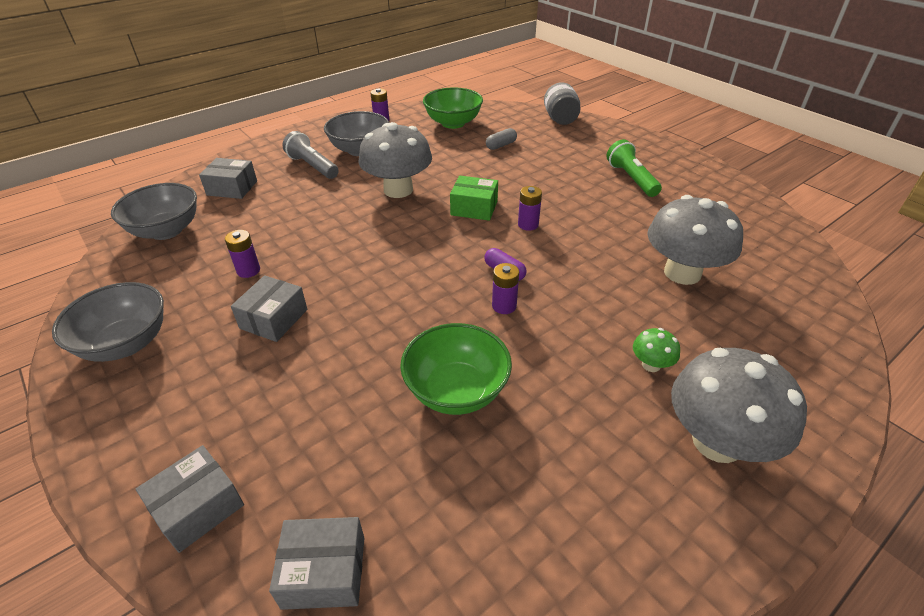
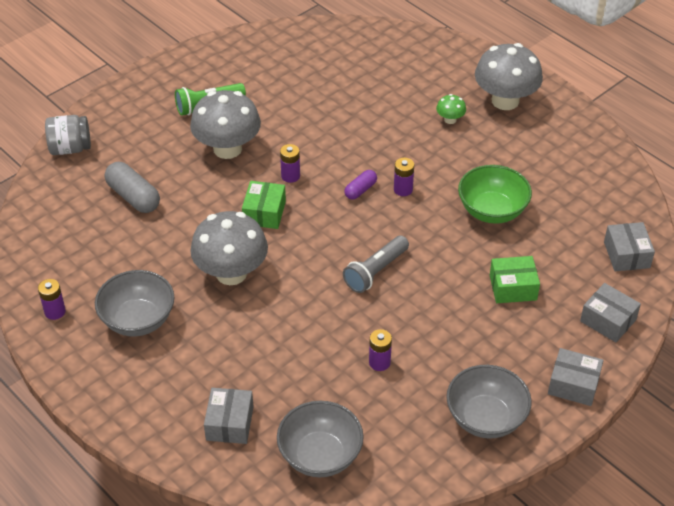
camera: 95 degrees left, 5 degrees up
grey box [231,275,307,342] -> grey box moved to [548,348,604,406]
grey flashlight [283,131,339,179] -> grey flashlight moved to [343,236,409,293]
green bowl [423,87,483,129] -> none
grey capsule [486,128,517,150] -> grey capsule [105,162,160,213], size x1.73
grey mushroom [647,195,743,285] -> grey mushroom moved to [190,90,261,159]
none -> green box [490,256,540,303]

